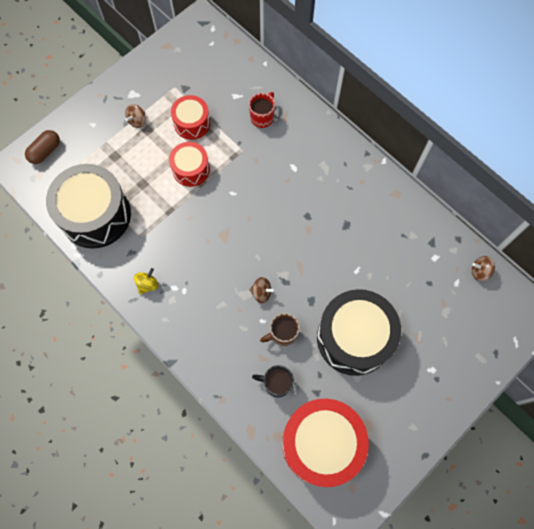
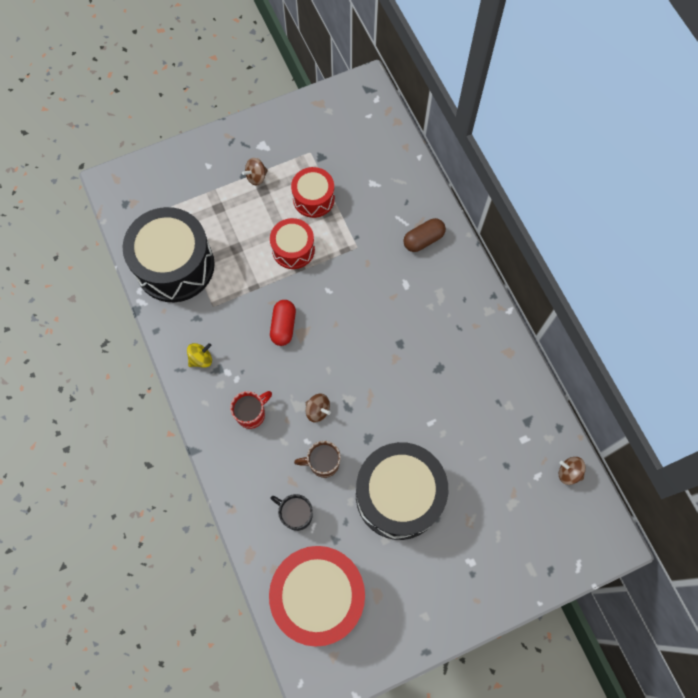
camera: 20 degrees right, 0 degrees up
brown capsule [25,130,60,164] -> brown capsule moved to [403,218,446,252]
red mug [249,92,275,128] -> red mug moved to [230,391,272,429]
none -> red capsule [270,300,296,346]

